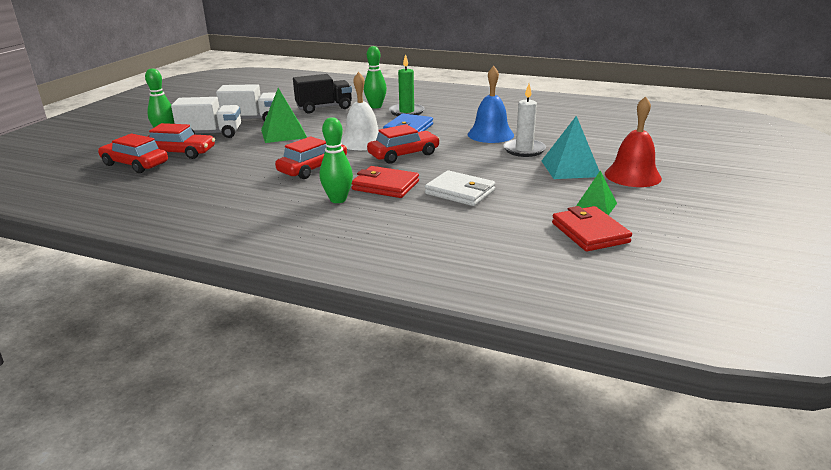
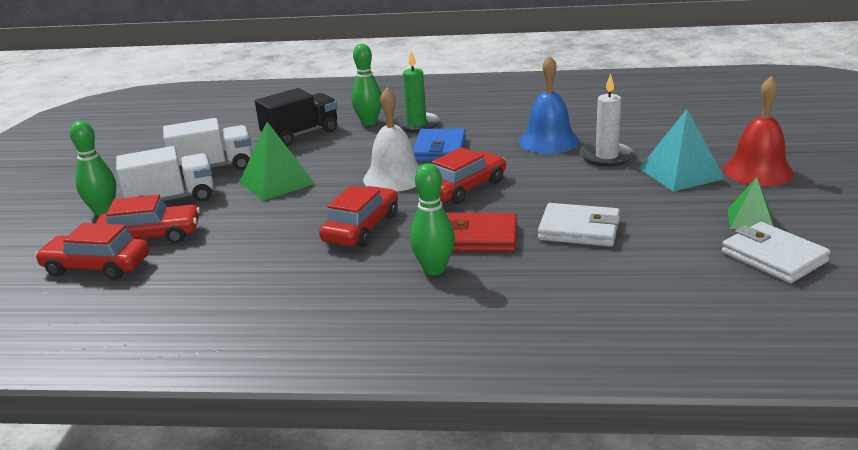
camera: 15 degrees left, 0 degrees up
red wallet [552,206,632,251] -> white wallet [722,222,830,283]

